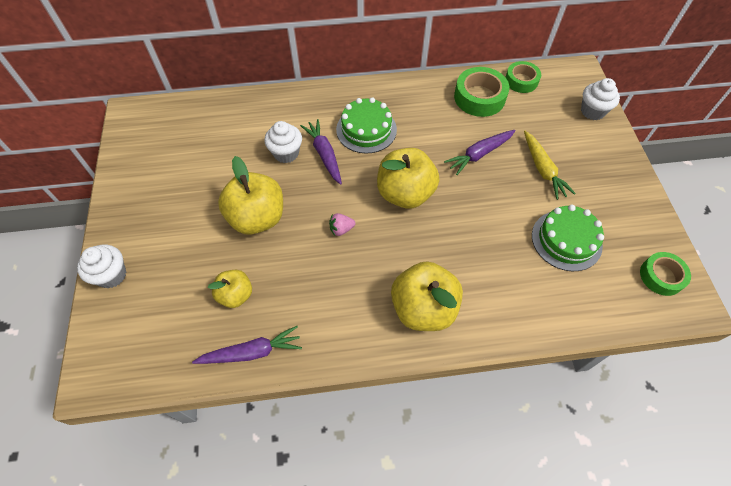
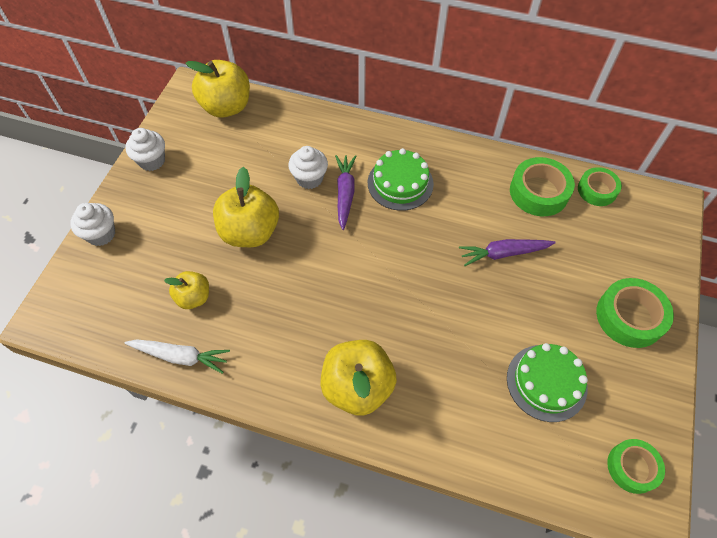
camera: 25 degrees right, 0 degrees up
purple carrot [192,326,302,364] -> white carrot [124,339,230,374]
pink strawberry [329,213,356,236] -> none
yellow apple [377,148,439,209] -> yellow apple moved to [186,60,250,118]
yellow carrot [524,131,576,200] -> none
white cupcake [581,78,620,120] -> white cupcake moved to [125,128,165,171]
none -> green tape [596,278,674,348]

